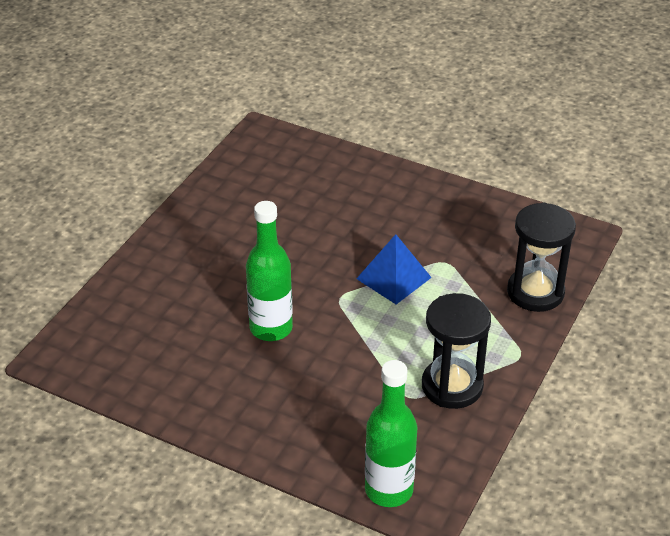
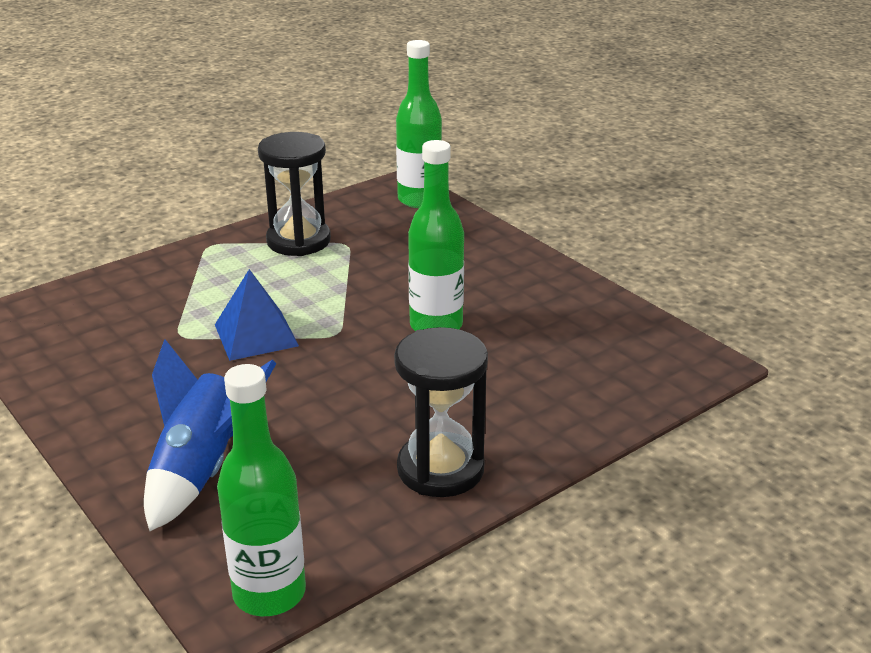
camera: 155 degrees left, 10 degrees down
black hourglass [507,203,576,312] -> black hourglass moved to [394,327,488,497]
none -> blue rocket [144,339,277,532]
none -> green bottle [217,364,306,616]

